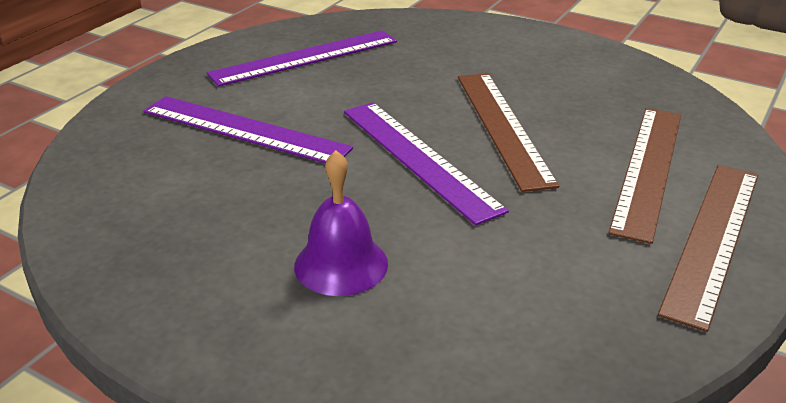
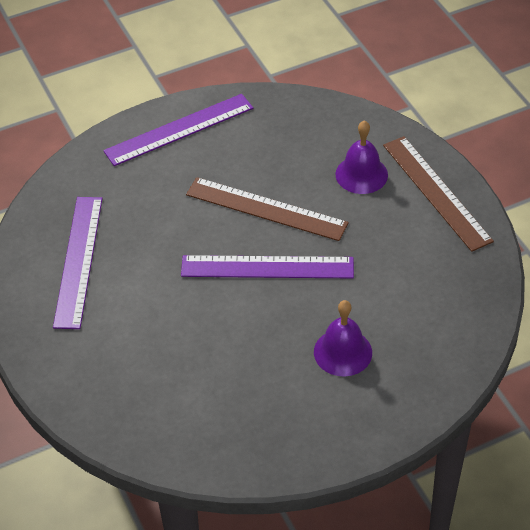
camera: 55 degrees left, 15 degrees up
purple ruler [144,96,353,163] -> purple ruler moved to [103,94,253,166]
brown ruler [609,108,681,244] -> purple bell [335,121,388,194]

